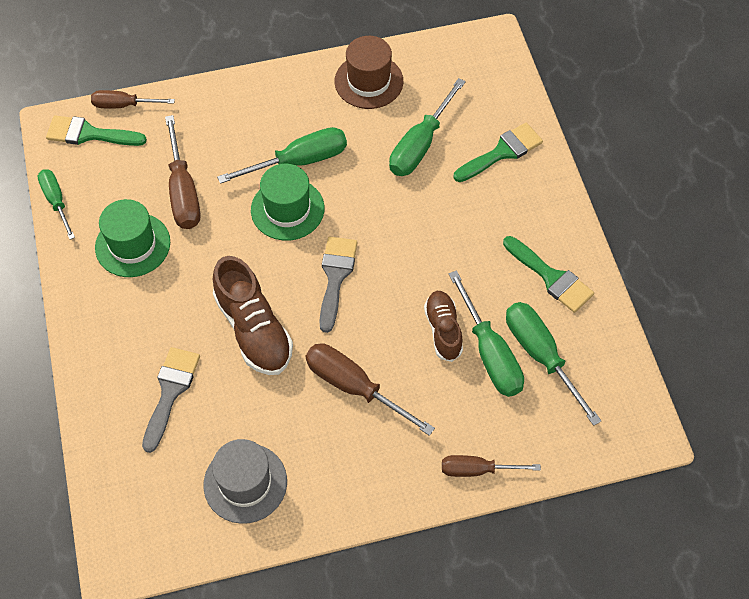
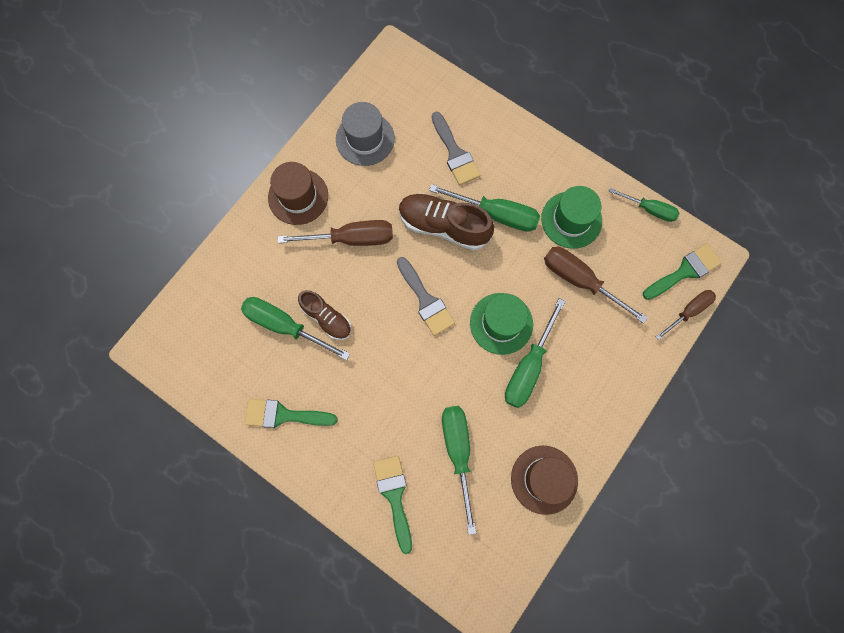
camera: 140 degrees right, 15 degrees up
brown screwdriver [442,455,541,477] -> none
green brush [453,123,543,182] -> green brush turned 150 degrees clockwise [373,456,412,554]
green screwdriver [506,302,601,426] -> green screwdriver moved to [429,184,540,232]
none -> brown hat [268,162,328,225]

